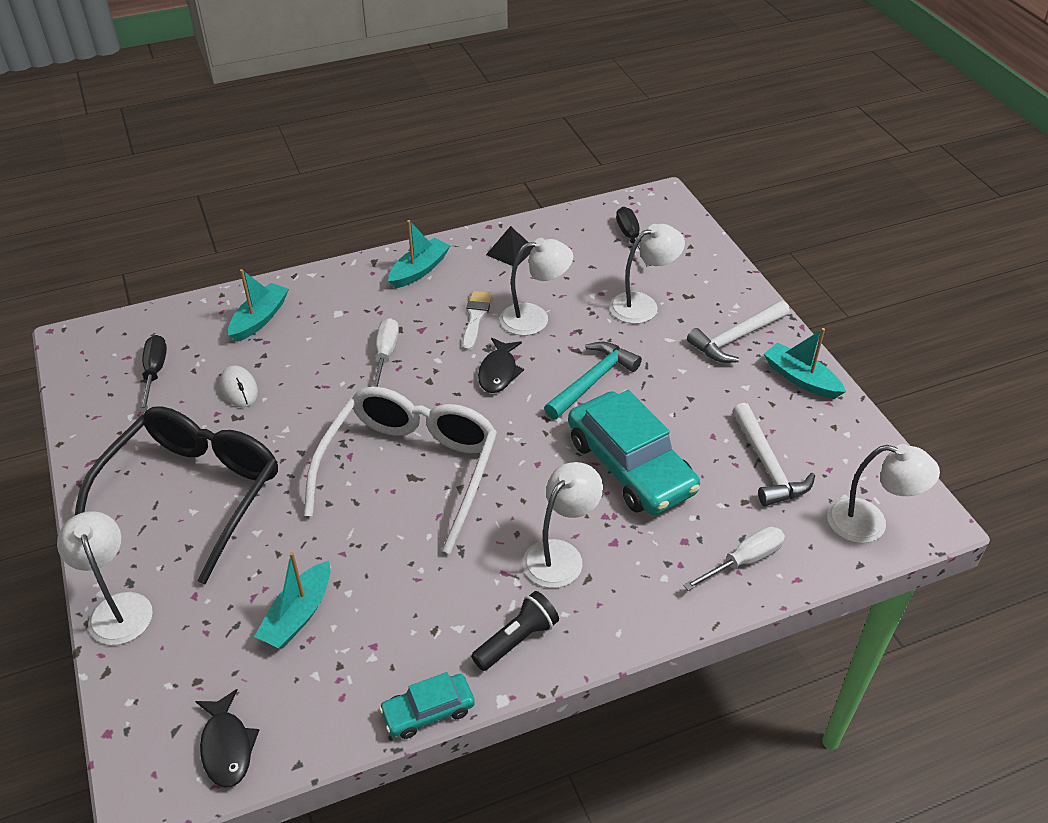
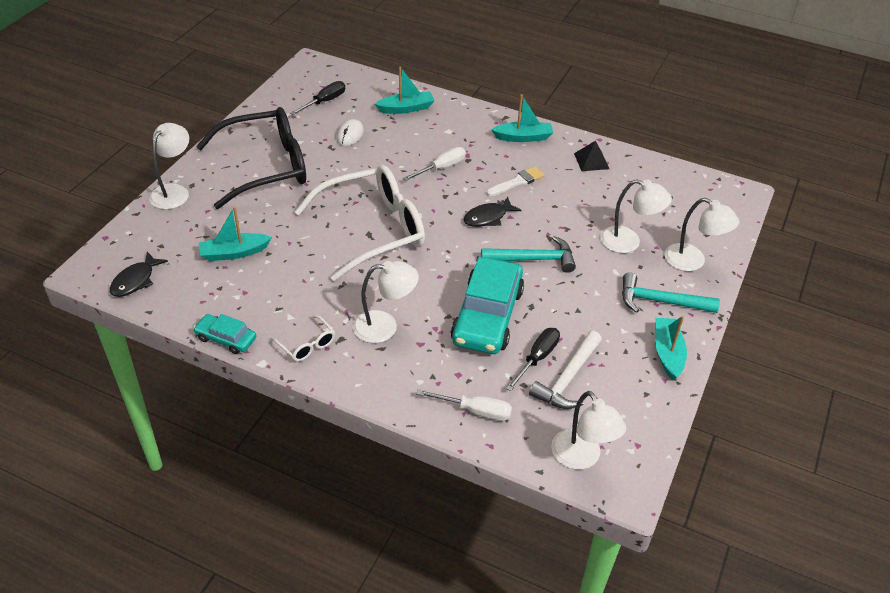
camera: 45 degrees right, 0 degrees up
black flashlight [471,591,559,671] -> white glasses [270,315,335,362]
white lamp [500,238,573,336] -> white lamp moved to [664,198,739,271]
black screwdriver [616,207,652,266] -> black screwdriver moved to [506,328,560,391]
white hammer [687,301,790,363] -> turquoise hammer [622,272,720,313]

